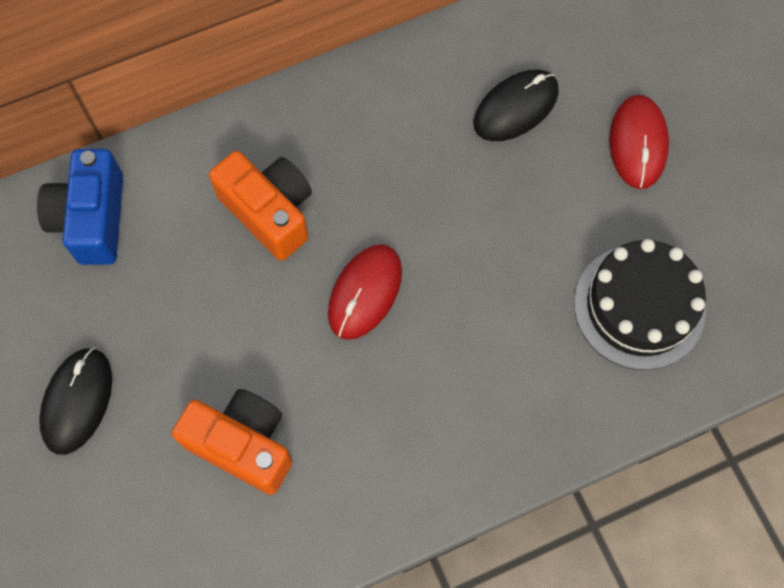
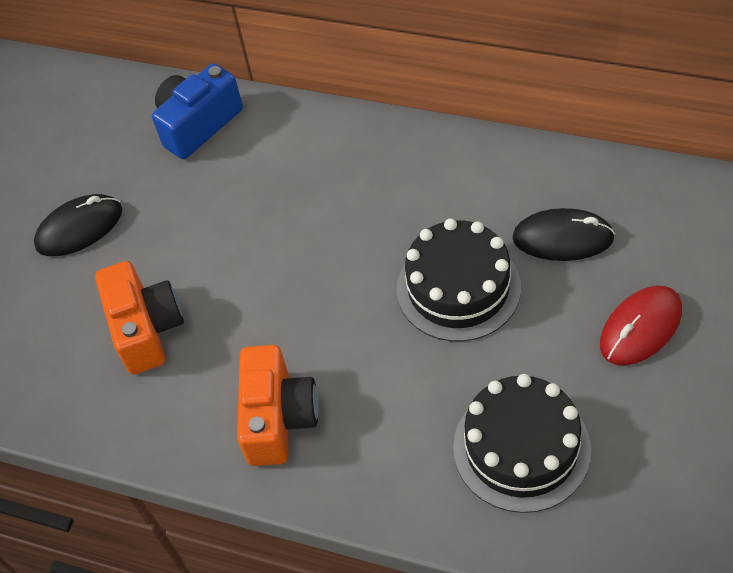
camera: 50 degrees right, 15 degrees down
orange camera [209,151,312,261] -> orange camera moved to [237,345,319,466]
red mouse [328,244,402,340] -> none
none -> black cake [397,218,521,342]

